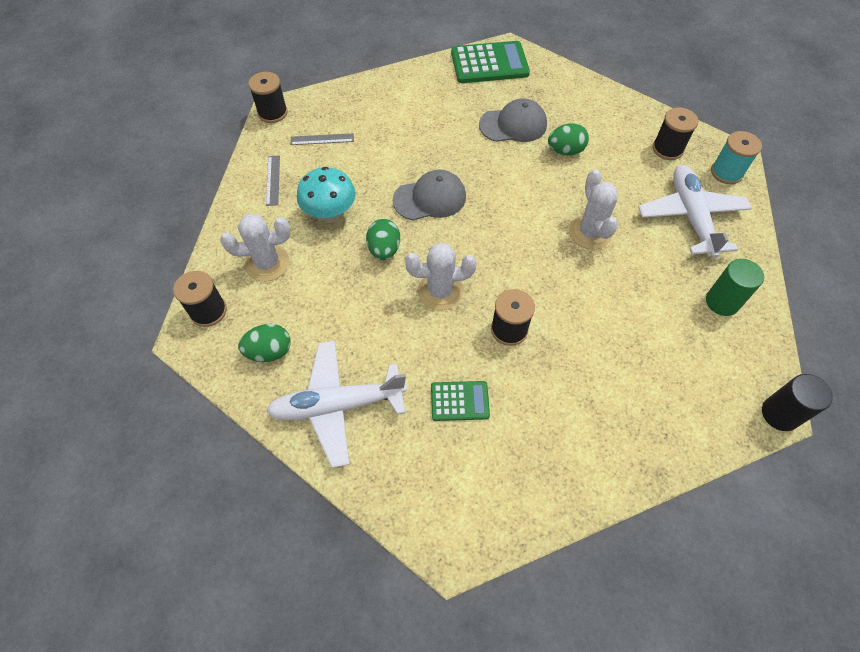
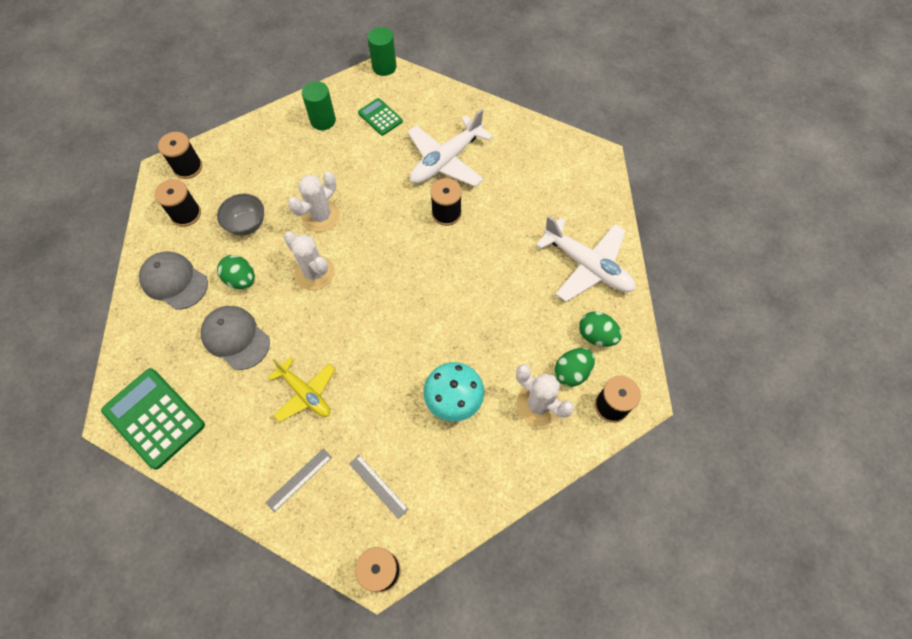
camera: 130 degrees left, 5 degrees up
grey ruler [266,155,280,206] -> grey ruler moved to [265,448,332,512]
green egg [366,219,400,260] -> green egg moved to [555,348,595,387]
grey cap [393,170,466,220] -> grey cap moved to [139,251,208,310]
white cactus [405,242,477,310] -> white cactus moved to [284,231,335,290]
green calculator [431,381,490,421] -> green calculator moved to [358,98,403,136]
white plane [638,165,752,258] -> white plane moved to [408,109,493,187]
turquoise spool [711,131,762,184] -> black spool [158,132,203,179]
black cylinder [762,374,833,431] -> green cylinder [368,27,397,76]
none -> grey bowl [217,194,264,236]
none -> yellow plane [268,357,336,422]

